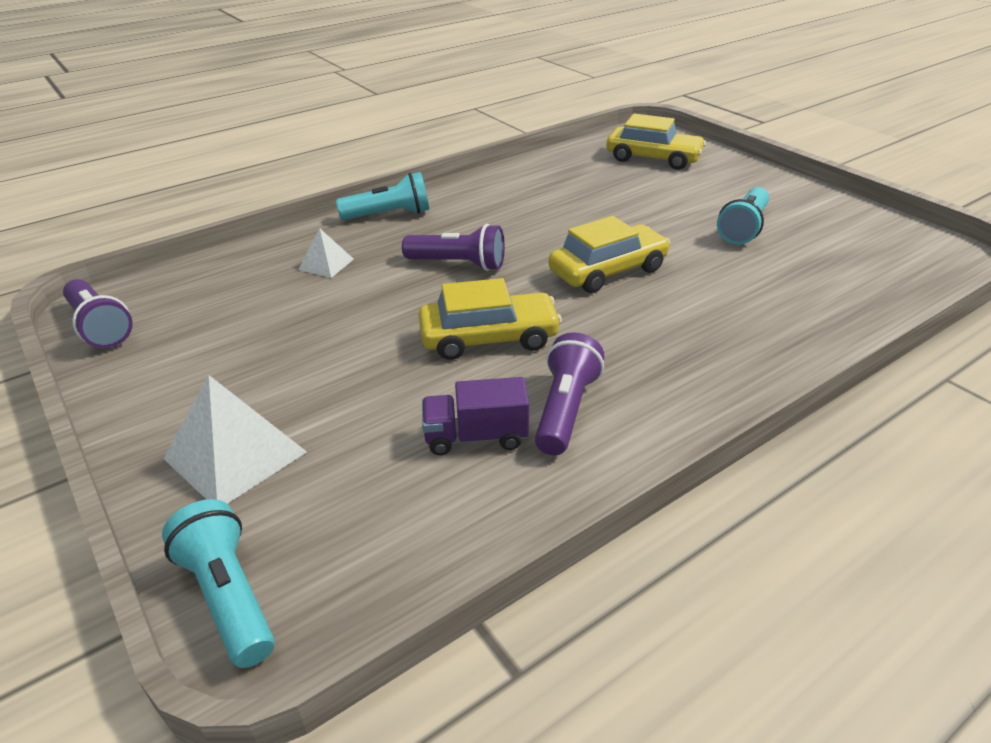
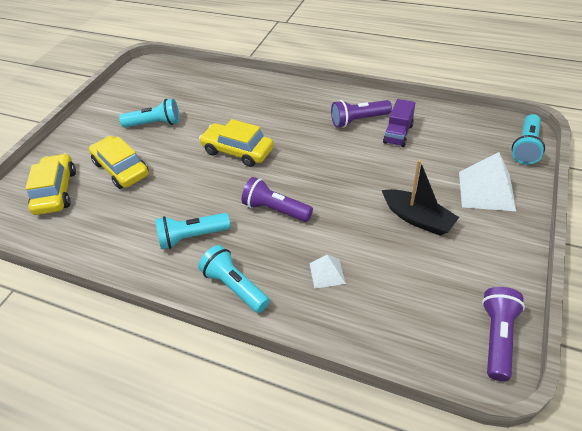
camera: 120 degrees left, 10 degrees up
purple flashlight [402,224,505,271] -> purple flashlight turned 45 degrees counterclockwise [241,177,313,222]
yellow car [418,278,562,360] -> yellow car moved to [89,136,149,189]
purple truck [422,377,529,455] -> purple truck turned 60 degrees clockwise [383,99,415,147]
none -> turquoise flashlight [155,213,231,249]
none -> black boat [382,160,459,236]

